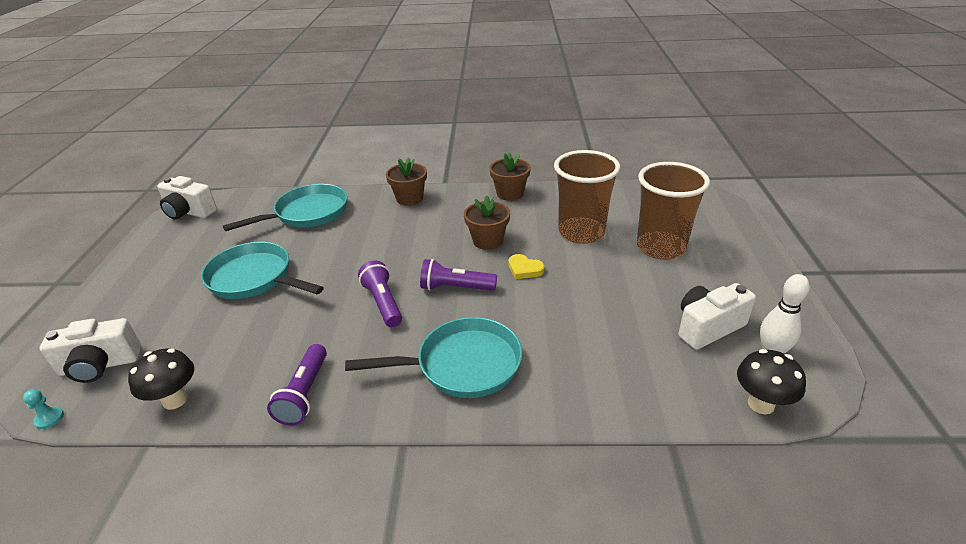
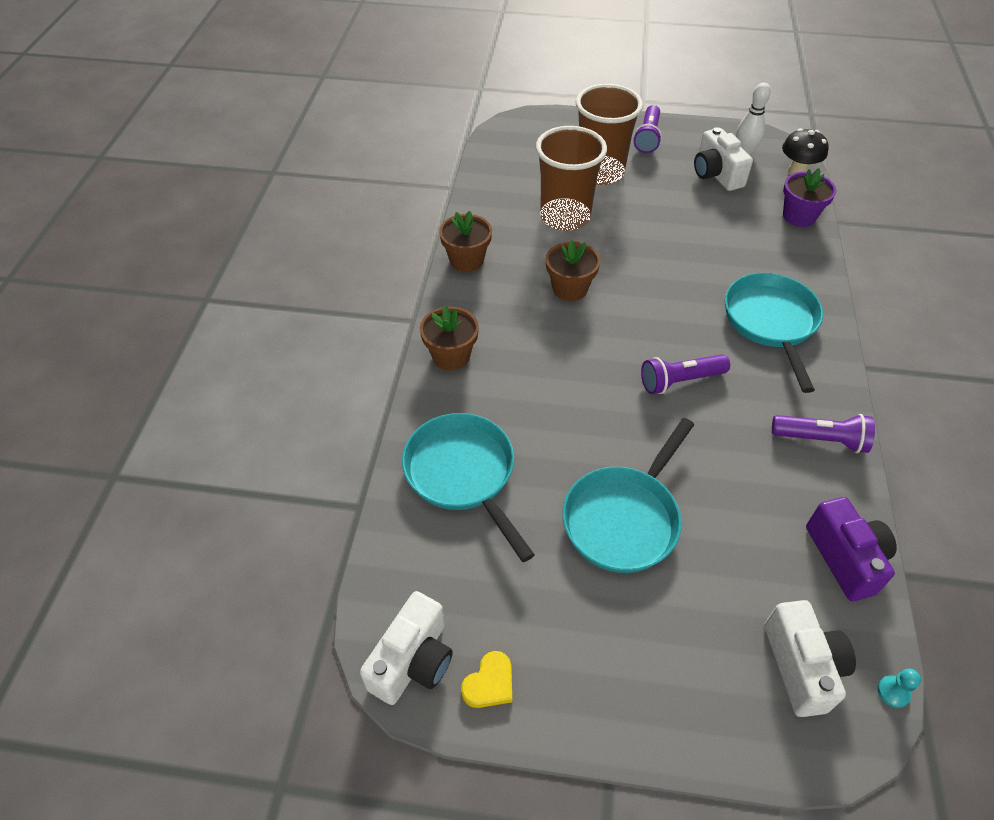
camera: 85 degrees left, 15 degrees up
black mushroom [128,348,194,410] -> purple camera [806,497,897,601]
purple flashlight [420,259,497,291] -> purple flashlight moved to [633,105,662,153]
yellow heart [508,254,544,279] -> yellow heart moved to [461,651,512,708]
none -> purple flower pot [783,168,836,227]

